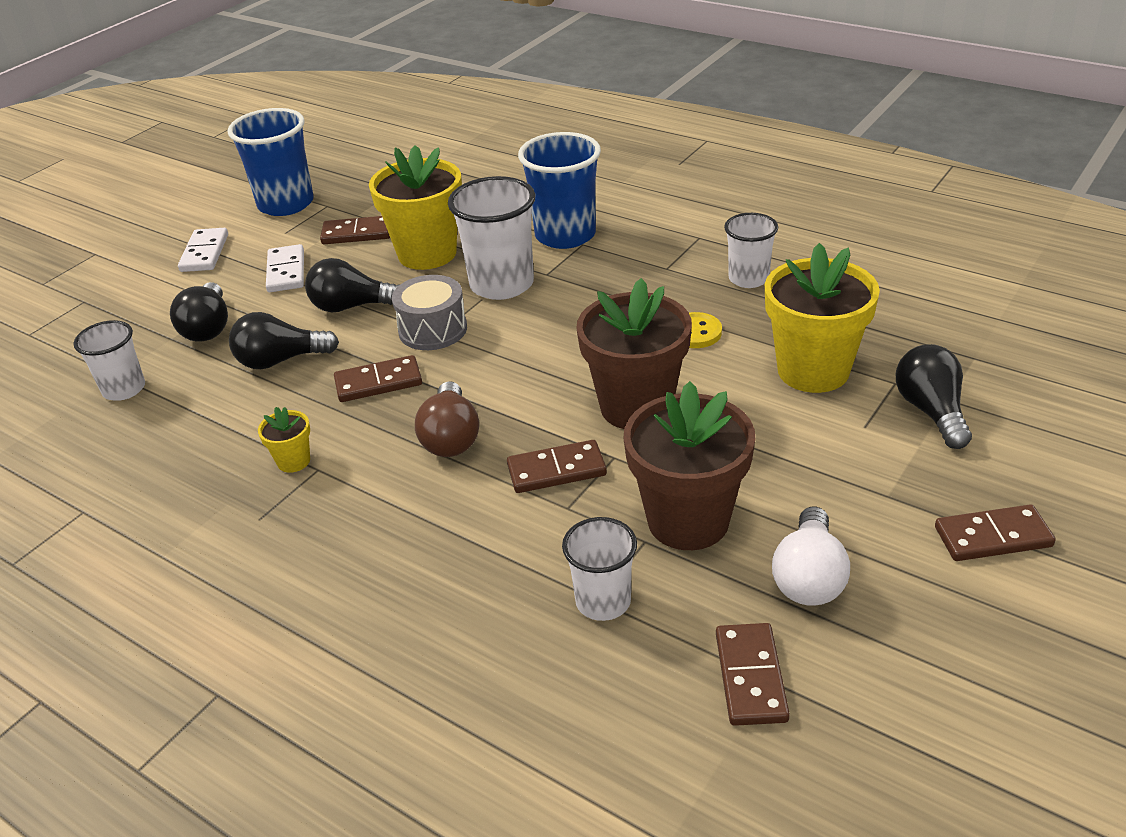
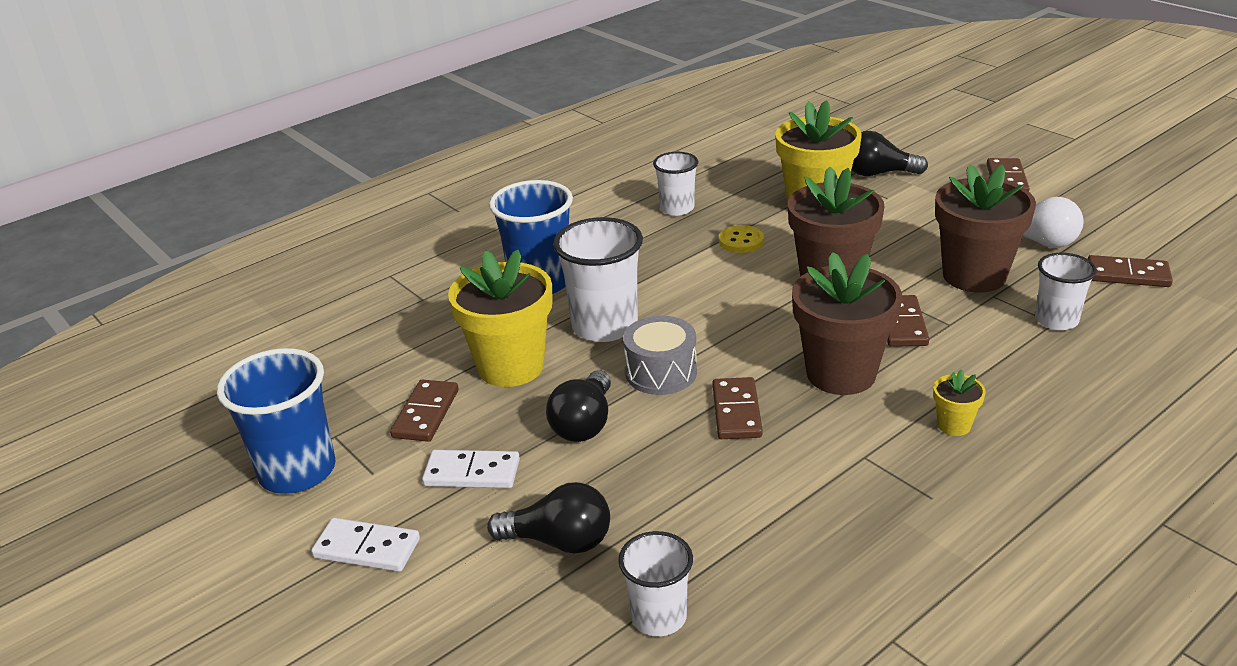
camera: 75 degrees left, 5 degrees down
black light bulb [229,312,339,369] -> none
yellow flower pot [258,407,310,473] -> yellow flower pot moved to [933,369,986,436]
brown light bulb [415,381,479,457] -> brown flower pot [792,252,902,395]

